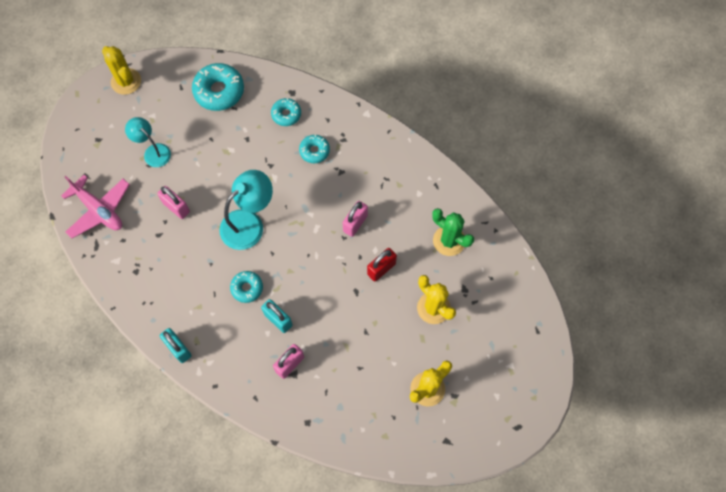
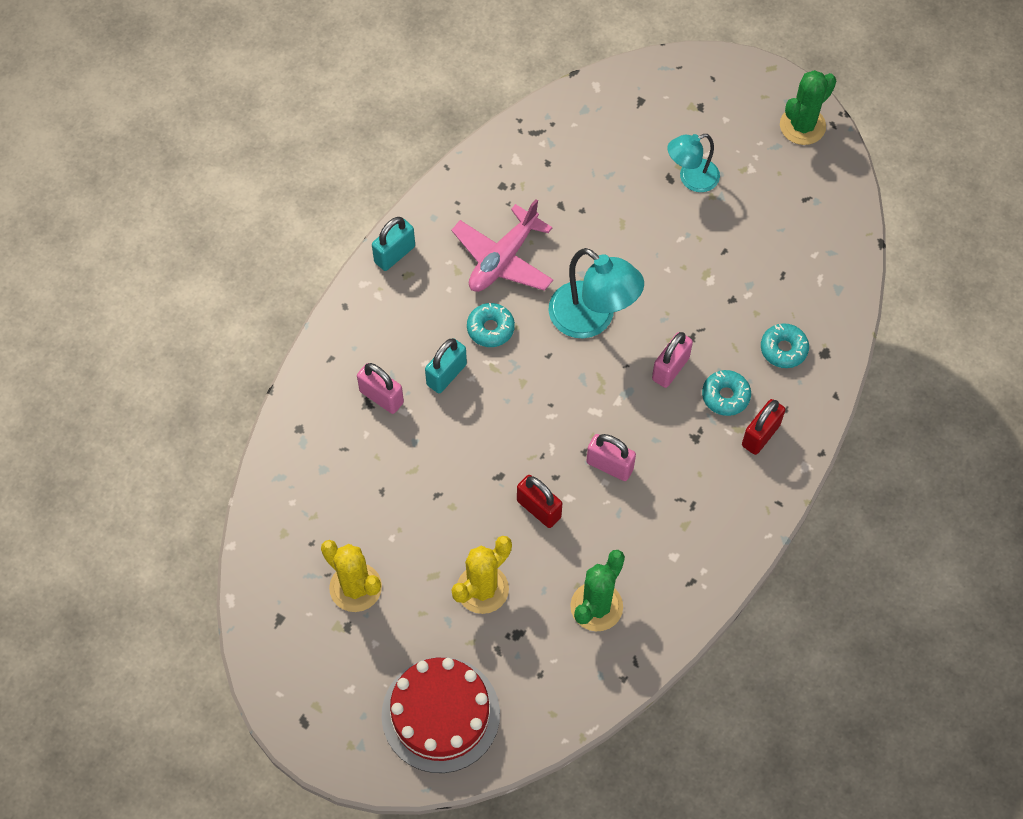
camera: 85 degrees right, 5 degrees down
pink plane [61,175,130,238] -> pink plane moved to [451,199,553,292]
yellow cactus [102,46,141,95] -> green cactus [780,70,836,145]
turquoise lamp [125,117,171,167] -> turquoise lamp turned 150 degrees counterclockwise [667,134,720,192]
pink padlock [157,186,190,219] -> pink padlock moved to [652,332,693,388]
turquoise donut [192,63,244,111] -> none
none -> red cake [382,657,500,773]
none -> red padlock [742,399,785,455]

